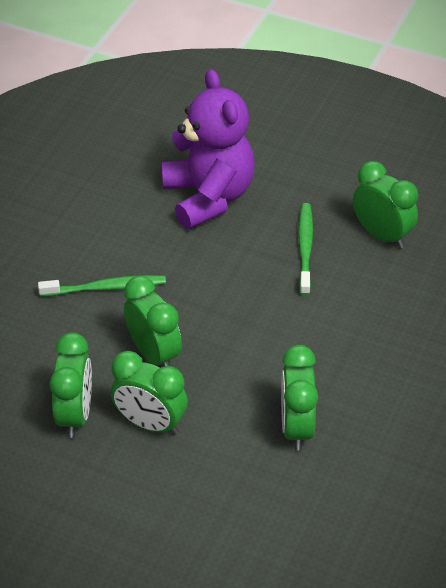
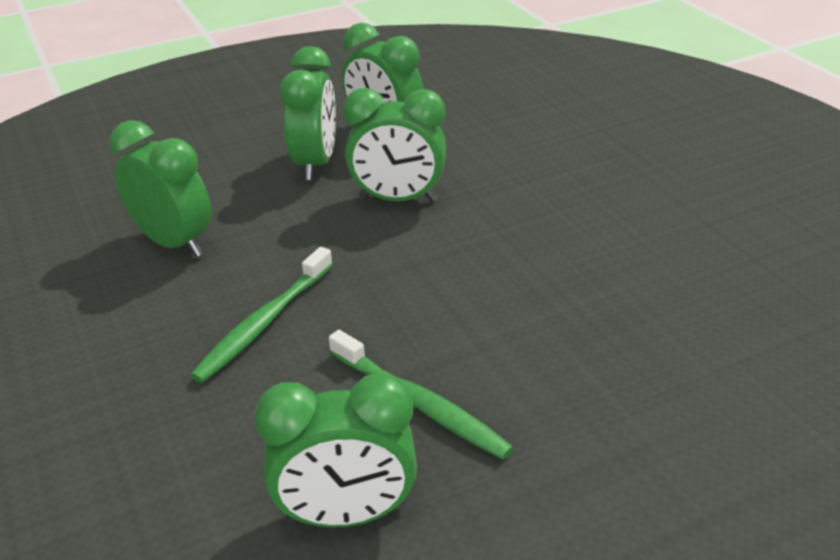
camera: 130 degrees right, 10 degrees down
green toothbrush [38,275,166,297] -> green toothbrush moved to [190,247,333,383]
green clock [111,351,188,435] -> green clock turned 120 degrees clockwise [280,46,336,180]
purple teddy bear [162,69,255,229] -> none

